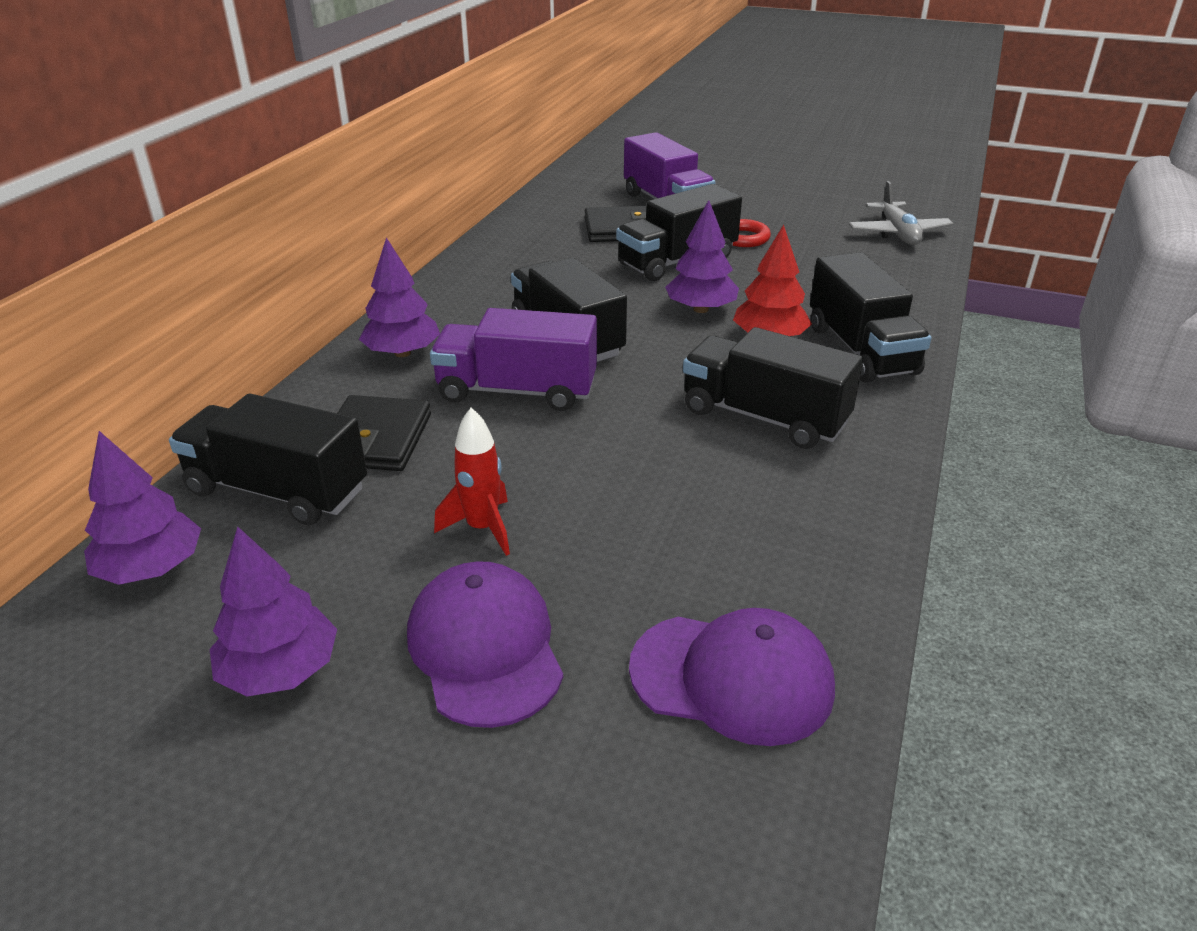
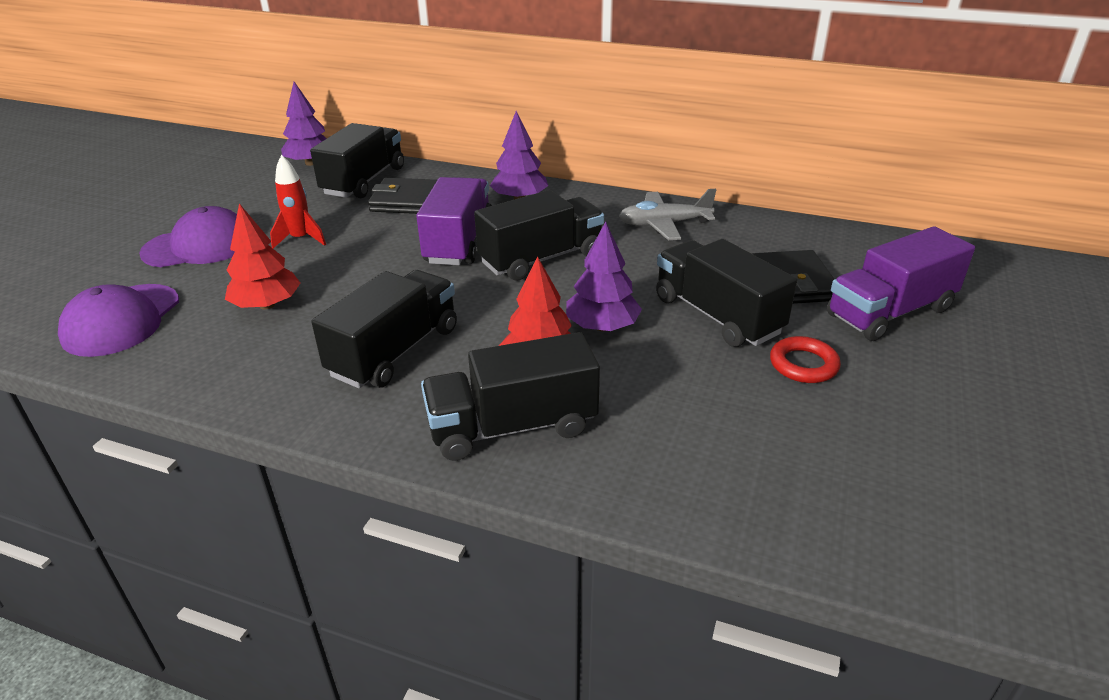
camera: 90 degrees right, 0 degrees up
purple tree [210,526,337,697] -> none
grey plane [849,181,954,245] -> grey plane moved to [619,189,716,240]
none -> red tree [225,203,300,309]

